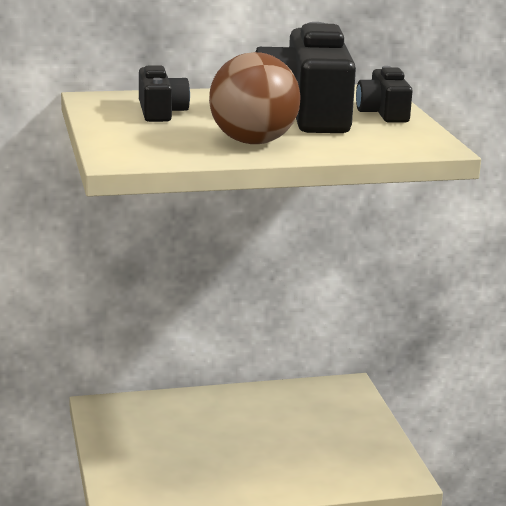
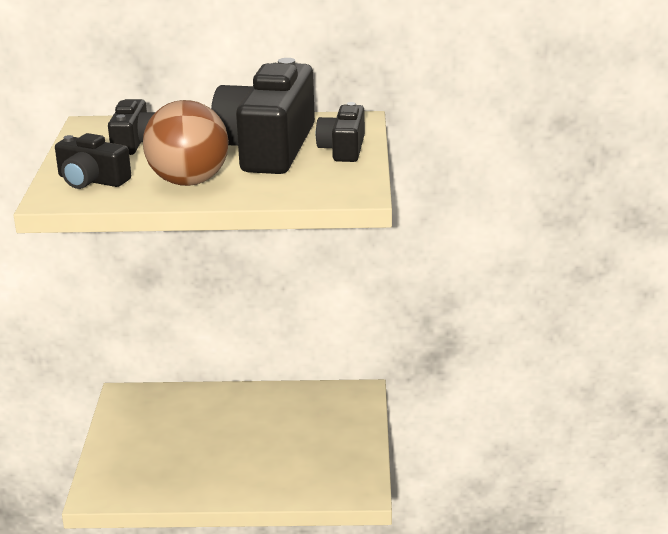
camera: 15 degrees right, 5 degrees up
none -> black camera [55,133,131,189]

